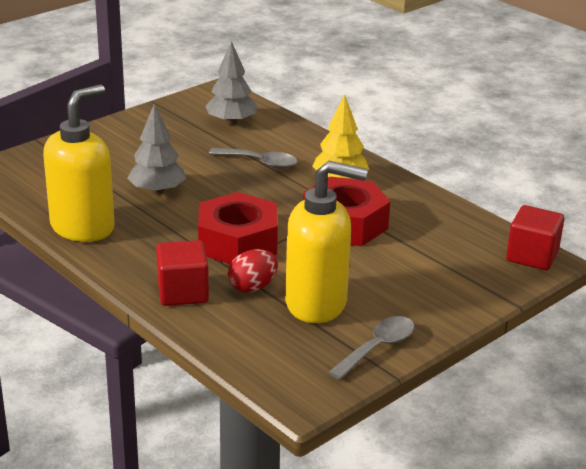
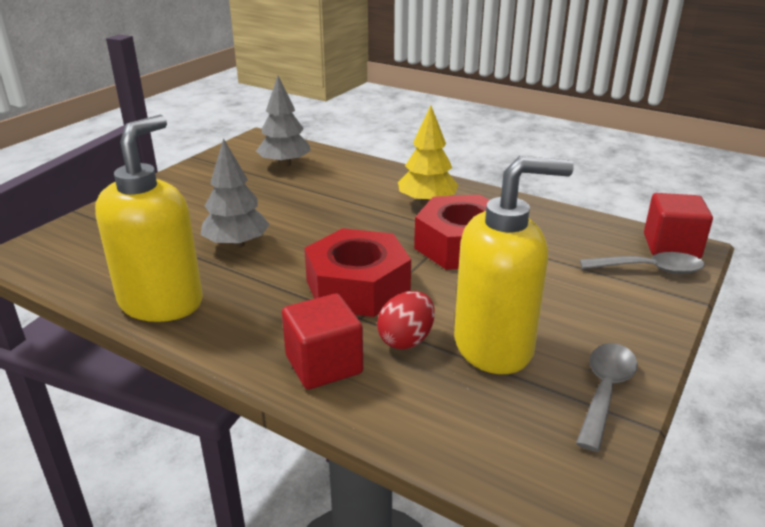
camera: 15 degrees left, 0 degrees up
grey spoon [209,148,298,169] -> grey spoon moved to [580,252,705,274]

